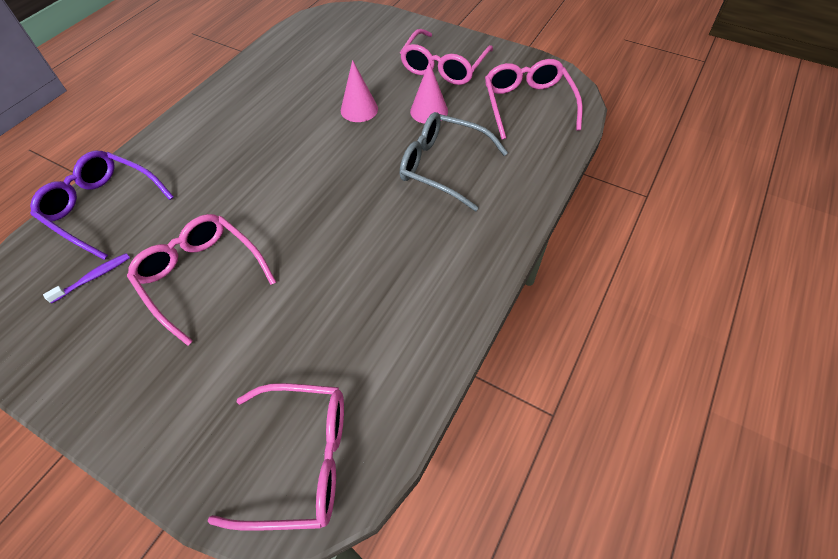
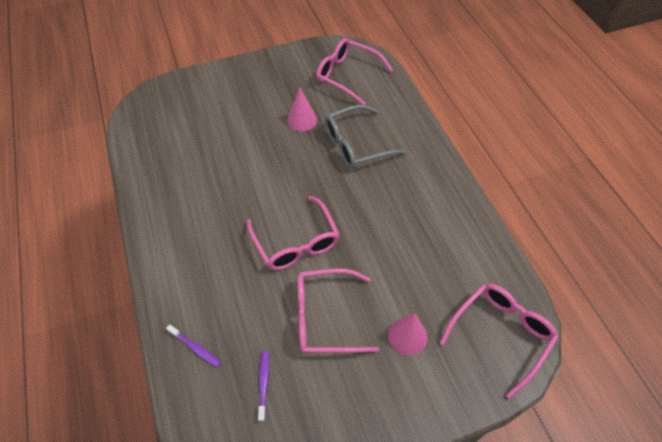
camera: 50 degrees left, 0 degrees up
purple glasses [30,151,174,260] -> purple toothbrush [166,325,221,368]
pink cone [341,60,378,122] -> pink cone moved to [388,313,428,355]
pink glasses [400,29,493,85] -> pink glasses moved to [247,196,340,270]

